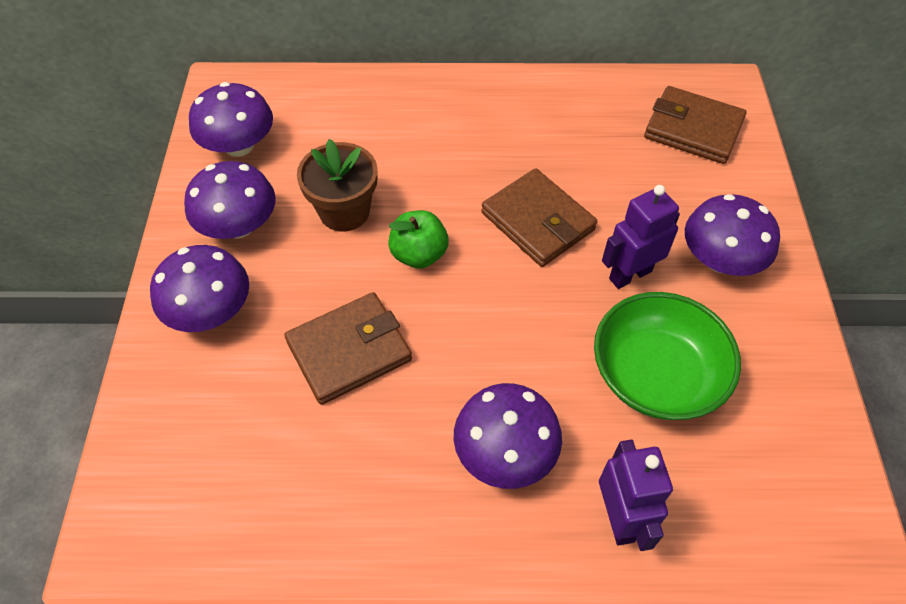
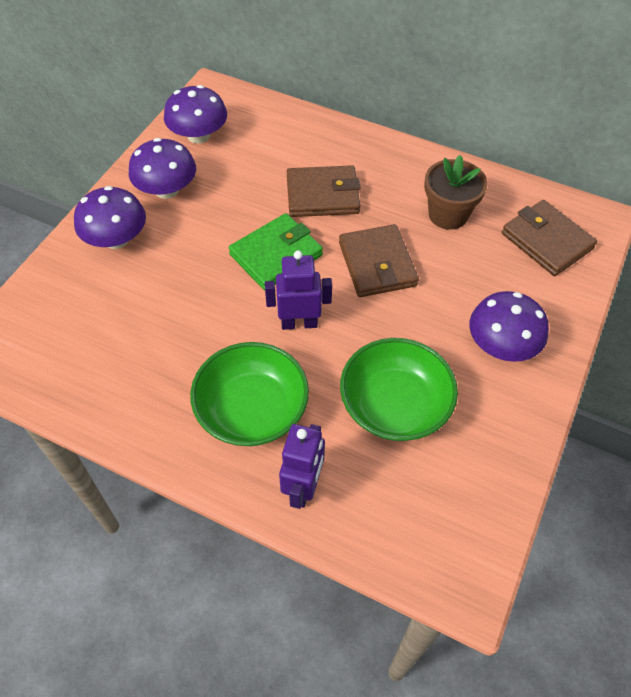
camera: 25 degrees right, 0 degrees up
brown wallet [284,292,412,405] -> brown wallet moved to [287,165,361,217]
brown flower pot [297,139,378,231] -> brown flower pot moved to [424,155,488,230]
green apple [388,210,449,269] -> green wallet [229,213,323,290]
purple mushroom [454,383,562,489] -> green bowl [190,342,309,446]
purple robot [602,185,680,289] -> purple robot moved to [265,251,332,330]

